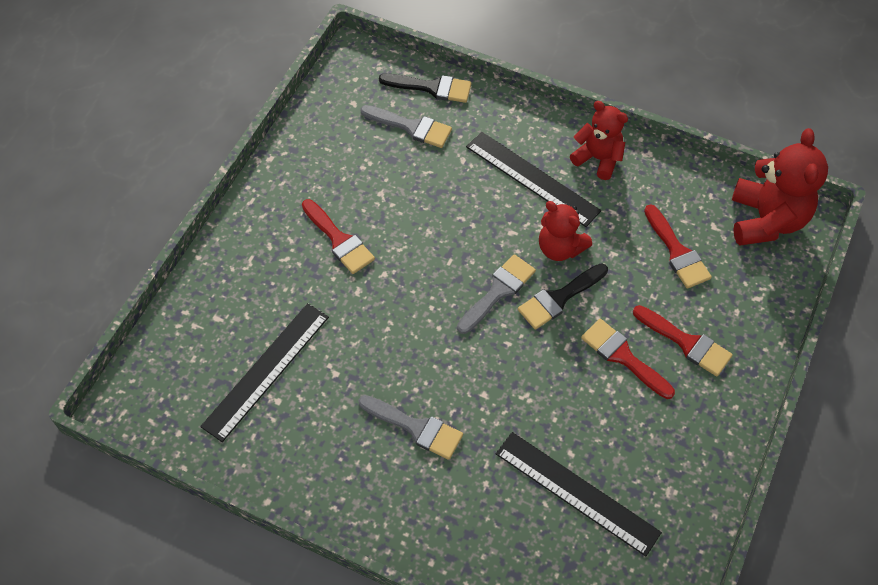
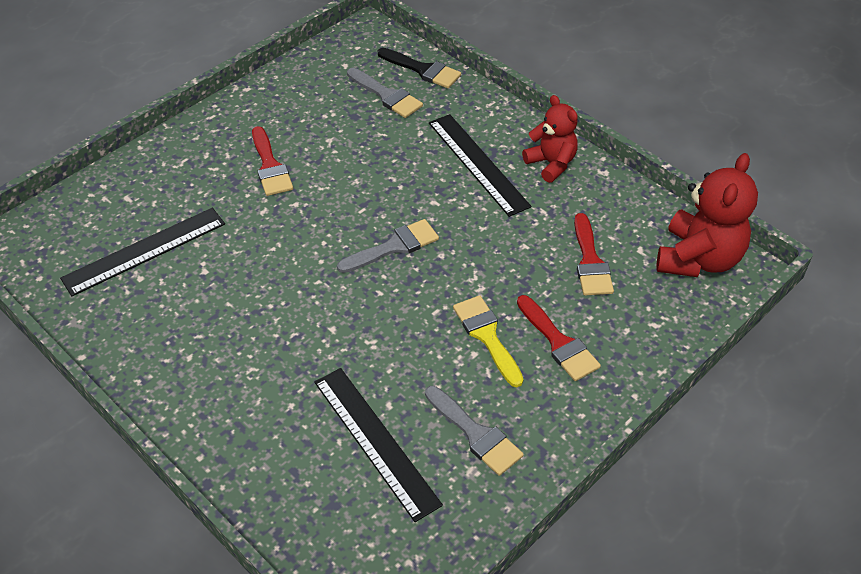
camera: 20 degrees right, 10 degrees down
grey brush [358,395,463,460] -> grey brush moved to [425,386,524,476]
black brush [518,263,608,330] -> none
red teddy bear [539,201,592,261] -> none
red brush [581,319,675,399] -> yellow brush [453,295,524,387]

